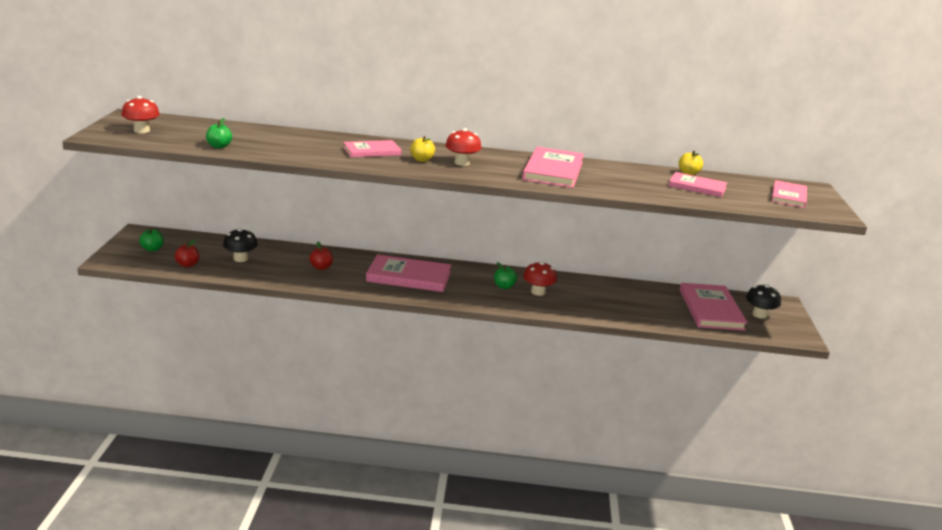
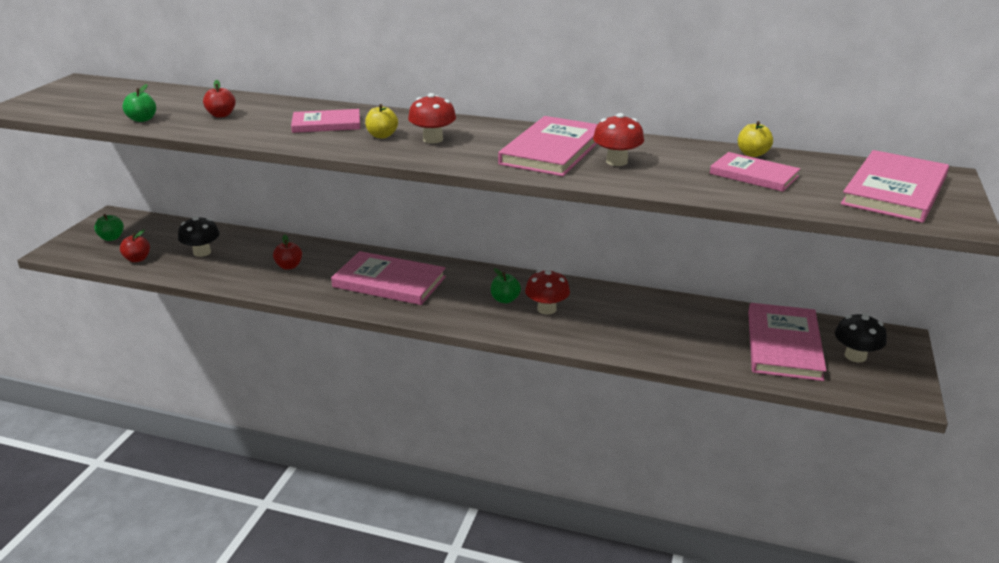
camera: 15 degrees right, 5 degrees up
red mushroom [122,96,160,133] -> red mushroom moved to [593,113,644,166]
pink book [772,180,807,208] -> pink book [841,150,949,223], size x1.59
none -> red apple [203,80,236,118]

